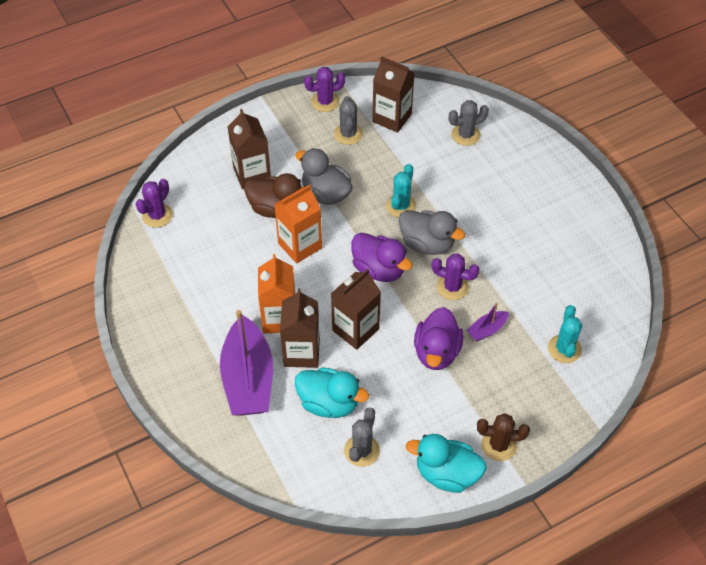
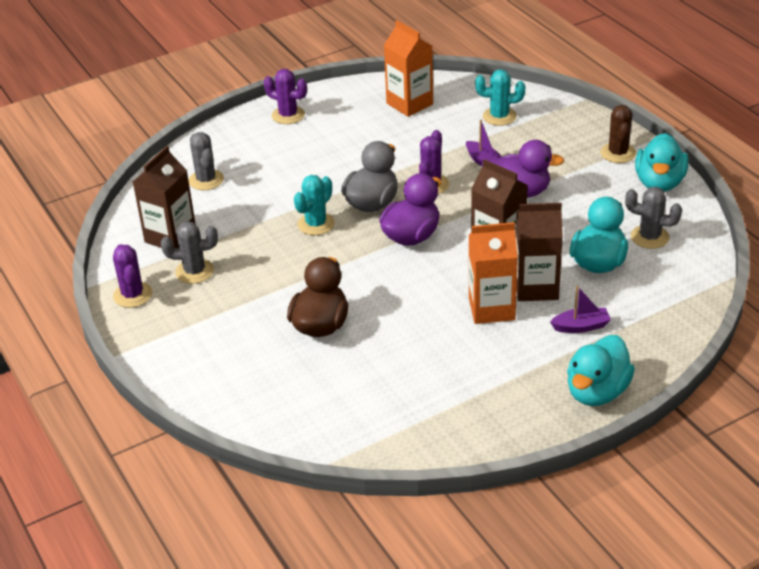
camera: 90 degrees left, 15 degrees down
purple cactus [135,179,173,228] -> purple cactus moved to [264,69,307,124]
purple boat [220,310,273,416] -> purple boat [550,285,611,333], size x0.44
brown carton [228,109,271,189] -> none
orange carton [274,185,322,264] -> orange carton moved to [384,20,433,117]
grey duck [296,148,352,205] -> none
turquoise cactus [386,164,417,218] -> turquoise cactus turned 75 degrees counterclockwise [294,175,335,235]
none -> turquoise duck [567,335,635,406]

